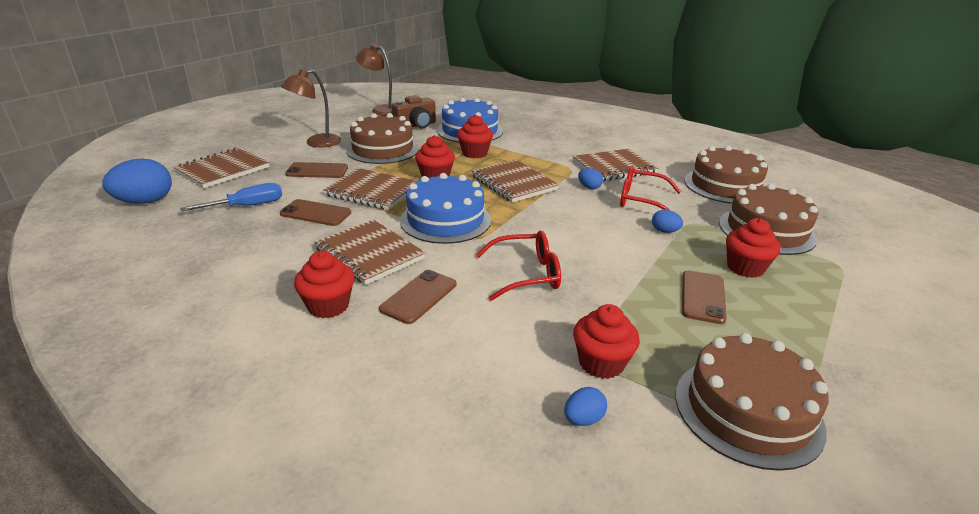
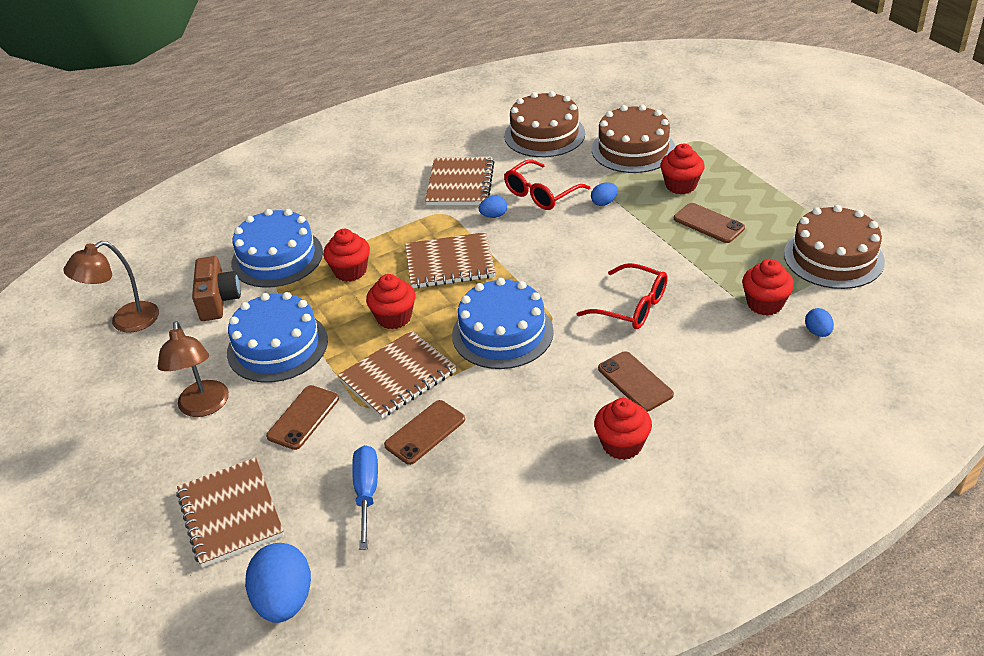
camera: 60 degrees left, 10 degrees up
brown notebook [314,220,426,285] -> none
brown cake [346,113,419,164] -> blue cake [227,292,328,383]
red glasses [476,231,561,301] -> red glasses turned 105 degrees clockwise [577,263,668,329]

